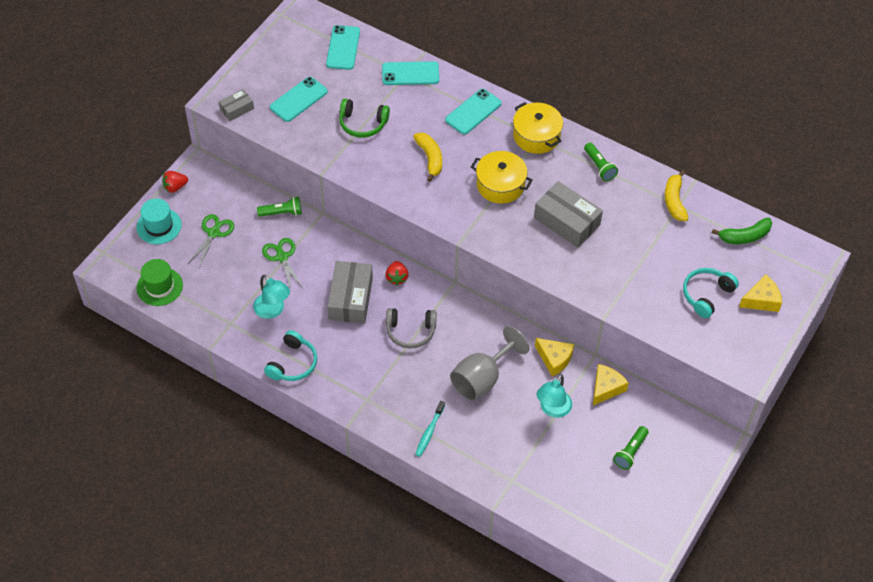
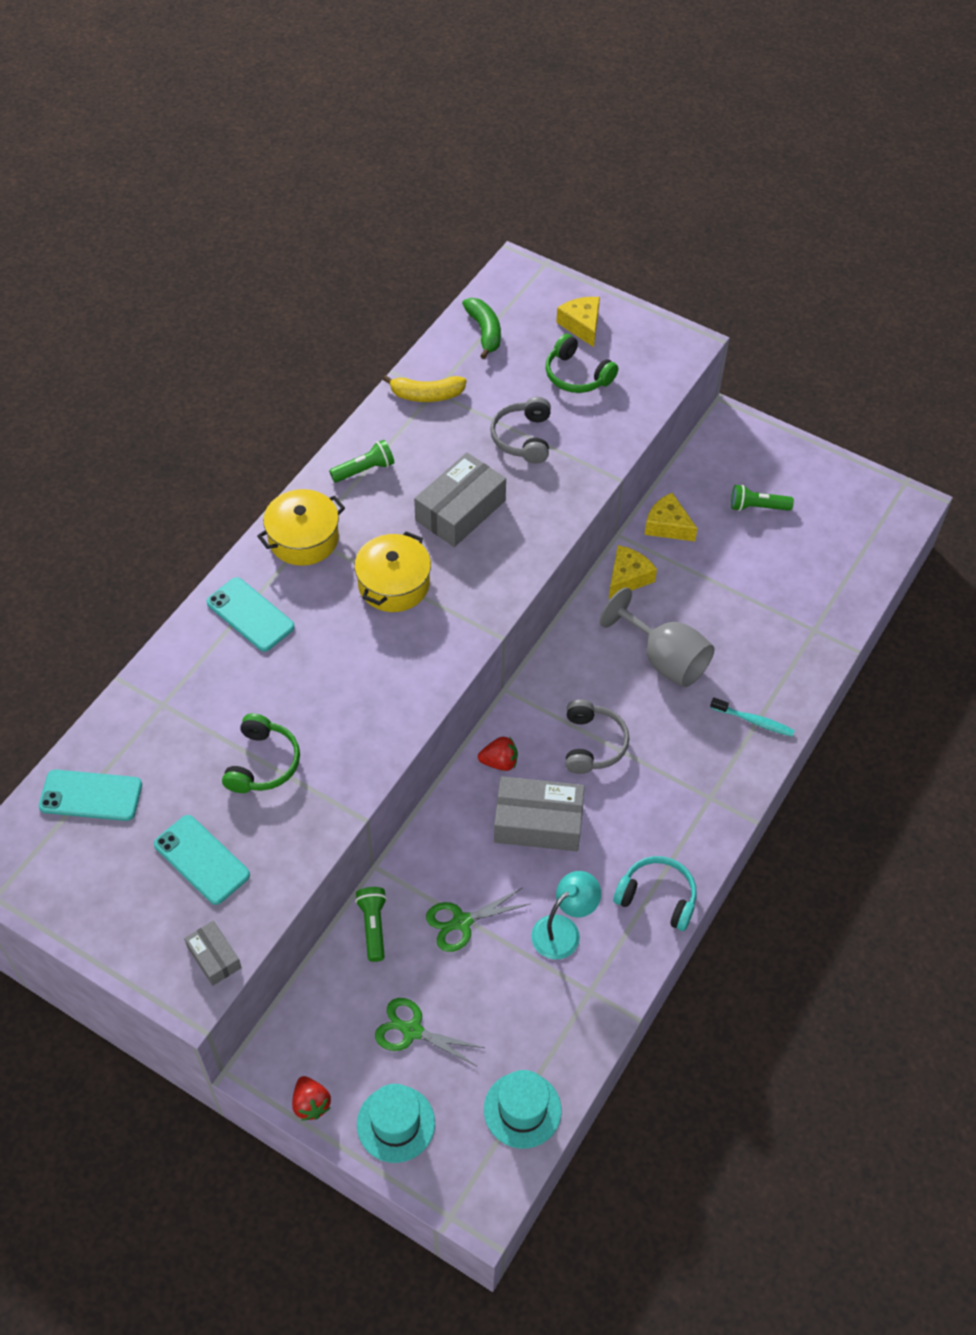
camera: 90 degrees left, 0 degrees up
green hat [137,259,183,306] -> turquoise hat [484,1070,562,1149]
turquoise phone [382,61,439,85] -> none
yellow banana [413,132,442,182] -> none
turquoise lamp [537,374,572,418] -> none
green flashlight [613,426,649,470] -> green flashlight turned 150 degrees clockwise [731,485,794,511]
turquoise headphones [683,268,739,318] -> green headphones [546,334,618,393]
none -> grey headphones [490,397,551,464]

